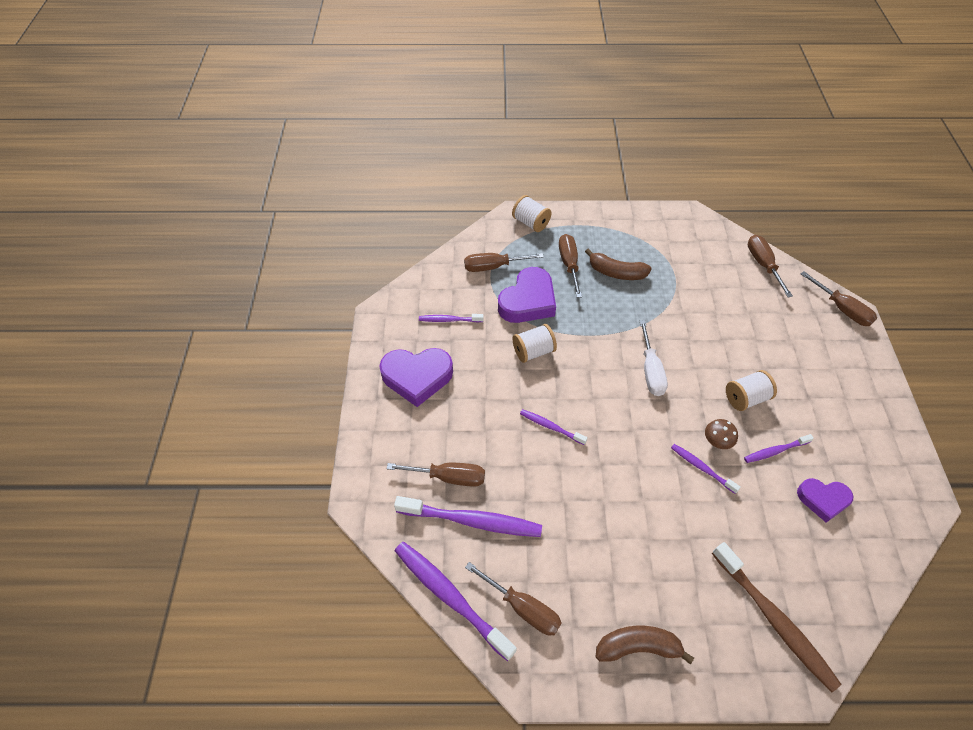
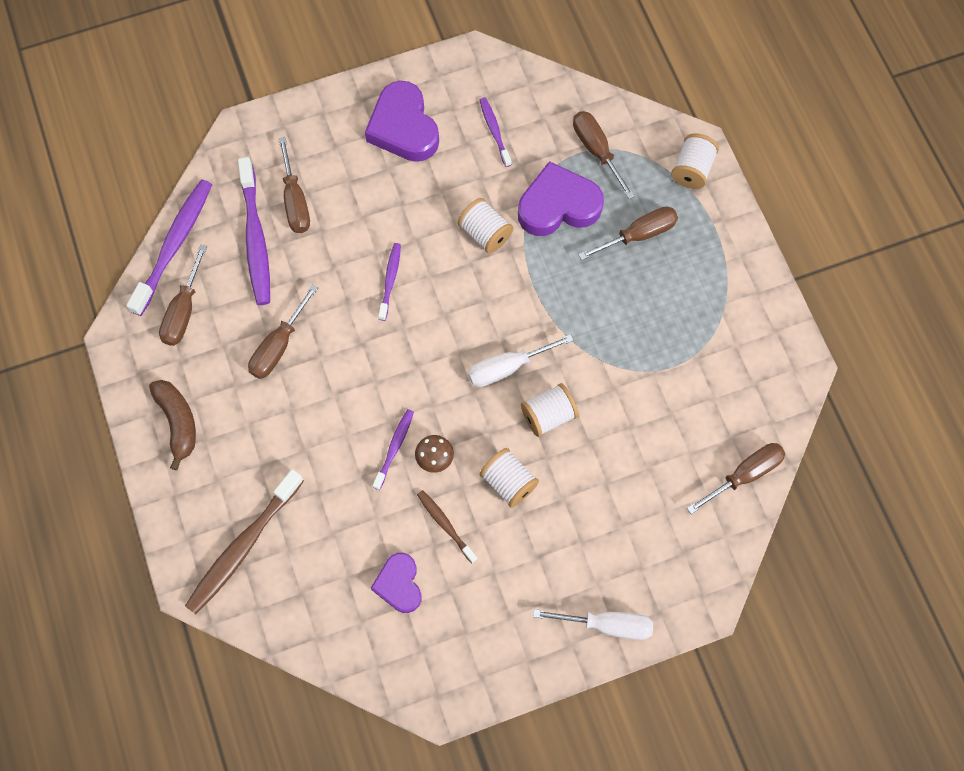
camera: 70 degrees right, 15 degrees up
purple heart [498,267,556,323] -> purple heart turned 150 degrees clockwise [518,161,604,236]
brown banana [585,248,652,280] -> none
purple toothbrush [744,434,814,463] -> brown toothbrush [417,490,477,564]
brown screwdriver [801,271,877,326] -> brown screwdriver moved to [248,284,318,379]
none -> white spool [521,383,579,437]
none -> white screwdriver [533,609,653,640]

